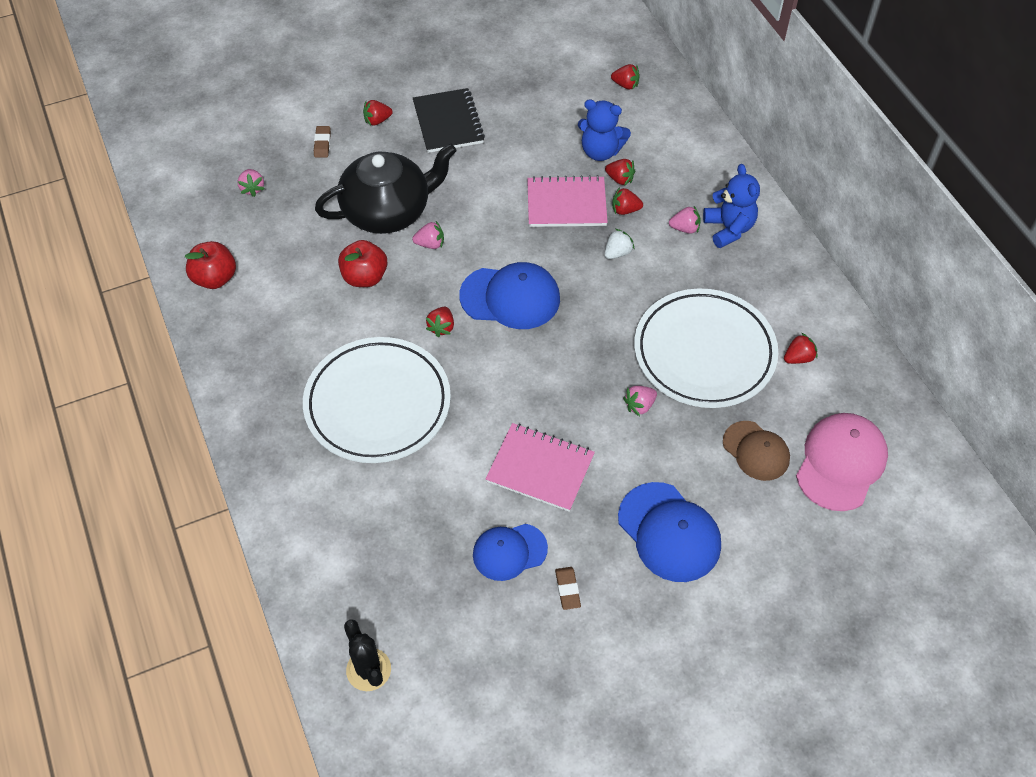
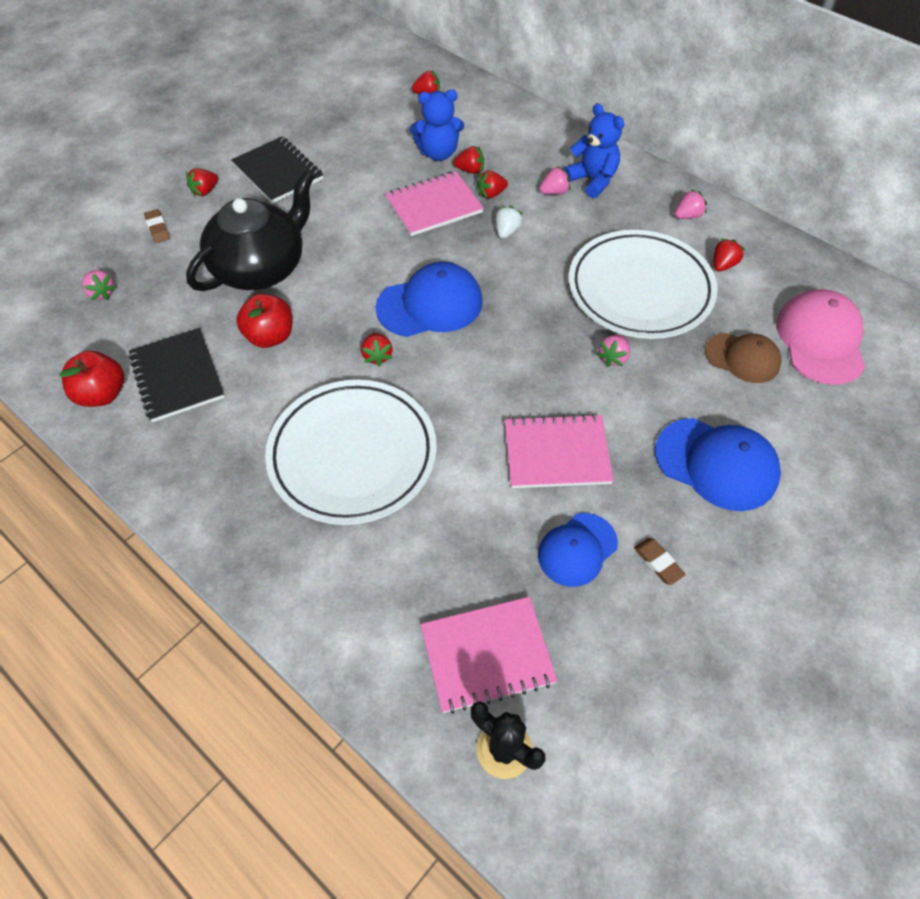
camera: 25 degrees left, 0 degrees up
pink strawberry [412,221,444,249] -> pink strawberry moved to [675,189,707,219]
none -> black notebook [129,328,225,422]
none -> pink notebook [421,597,557,714]

